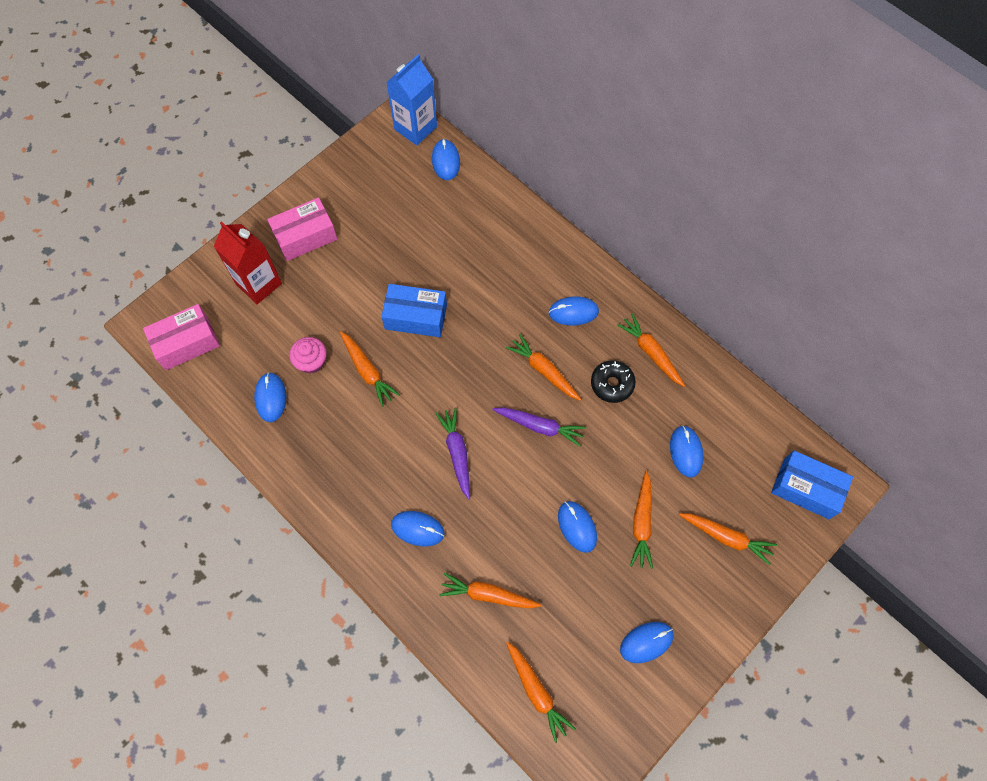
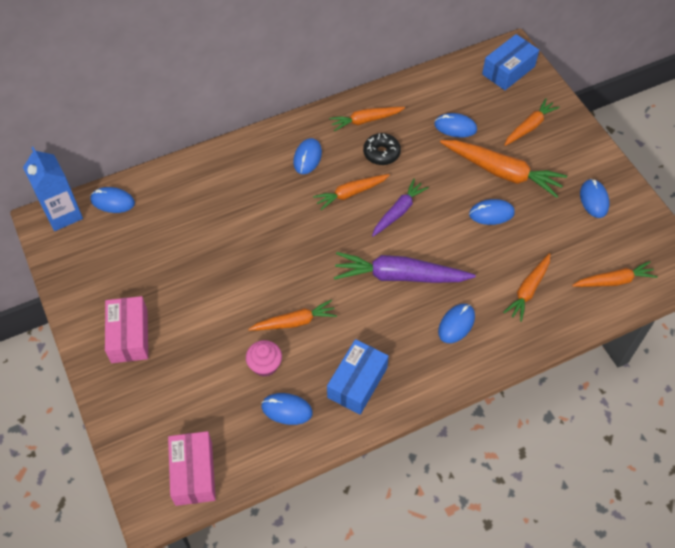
camera: 70 degrees left, 10 degrees down
red carton [214,221,282,304] -> none
blue box [381,284,447,337] -> blue box moved to [327,339,389,415]
purple carrot [435,408,470,500] -> purple carrot [334,252,476,283], size x1.62
orange carrot [630,471,653,569] -> orange carrot [440,140,567,198], size x1.62

